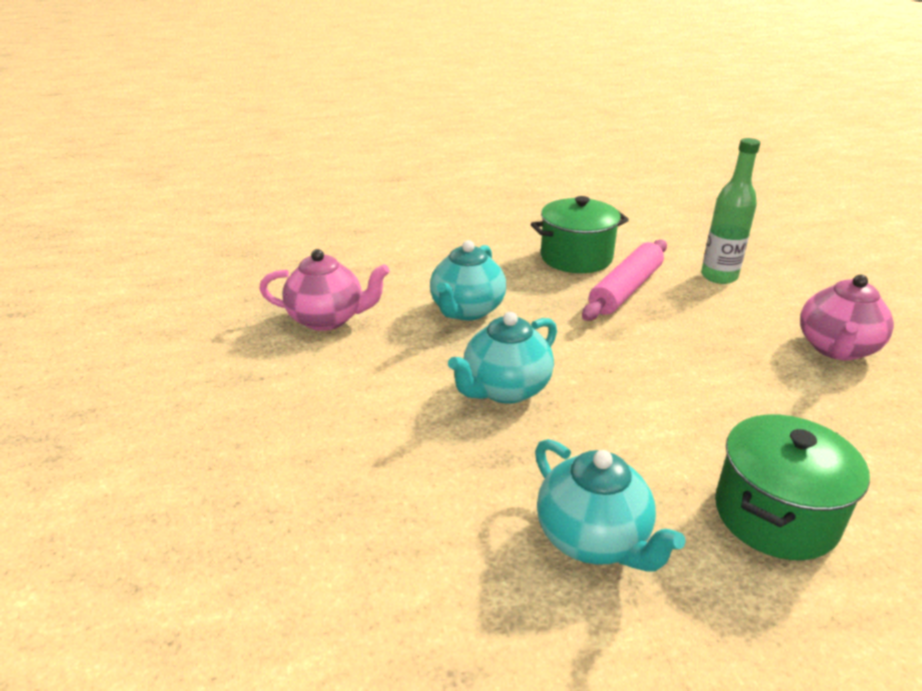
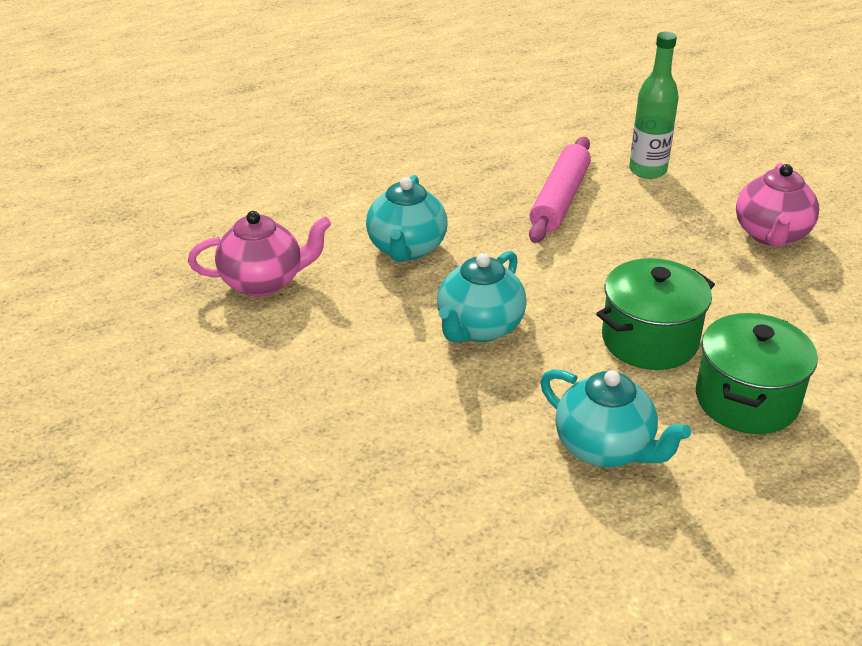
camera: 15 degrees left, 5 degrees up
green pot [531,196,629,273] -> green pot moved to [597,258,715,370]

